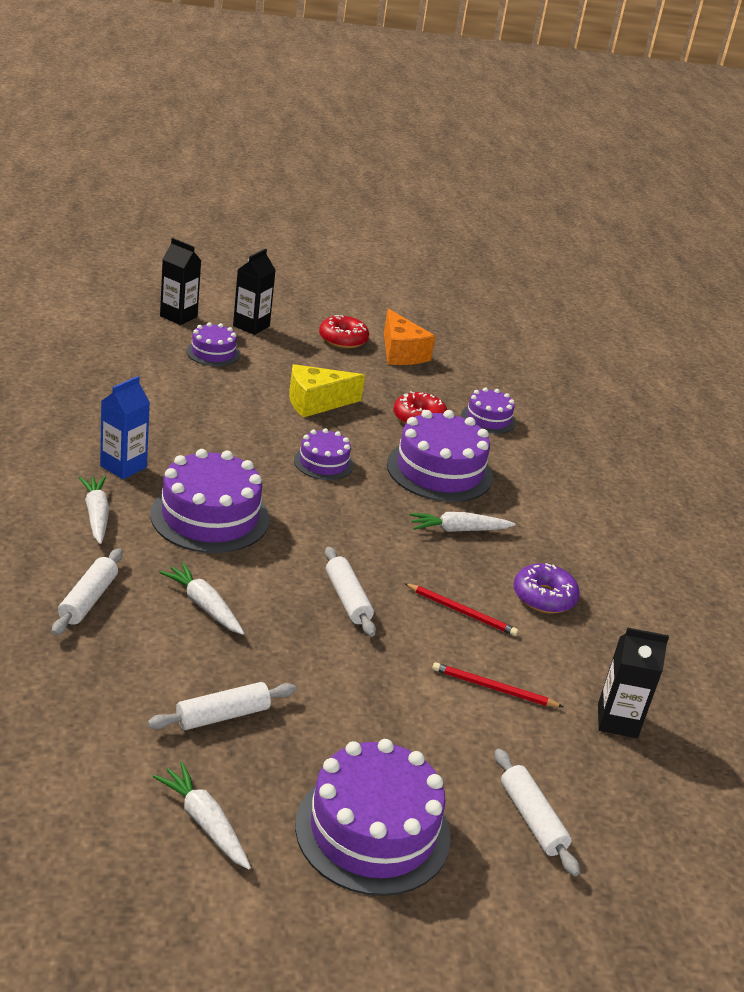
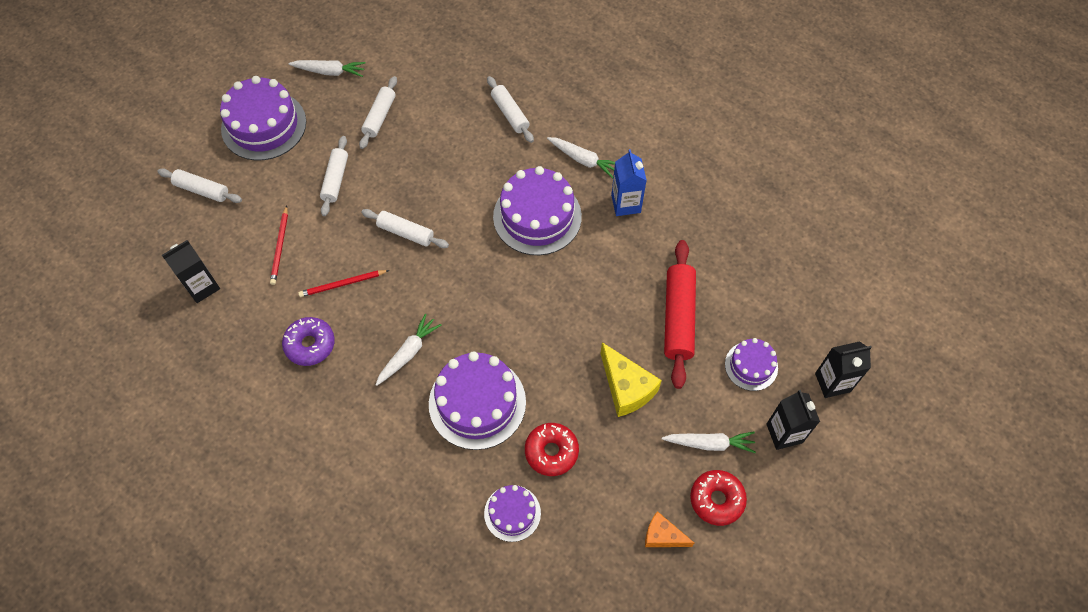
camera: 140 degrees right, 30 degrees up
white carrot [160,562,244,635] -> white carrot moved to [661,431,756,453]
yellow cheese [289,364,365,418] -> yellow cheese turned 120 degrees clockwise [600,342,662,417]
purple cake [294,428,354,480] -> none
orange cheese [384,309,436,365] -> orange cheese [645,511,694,547], size x0.62
red pencil [432,662,563,707] -> red pencil turned 120 degrees clockwise [270,205,288,285]
none -> white rolling pin [320,136,348,216]
none -> red rolling pin [664,240,696,389]

